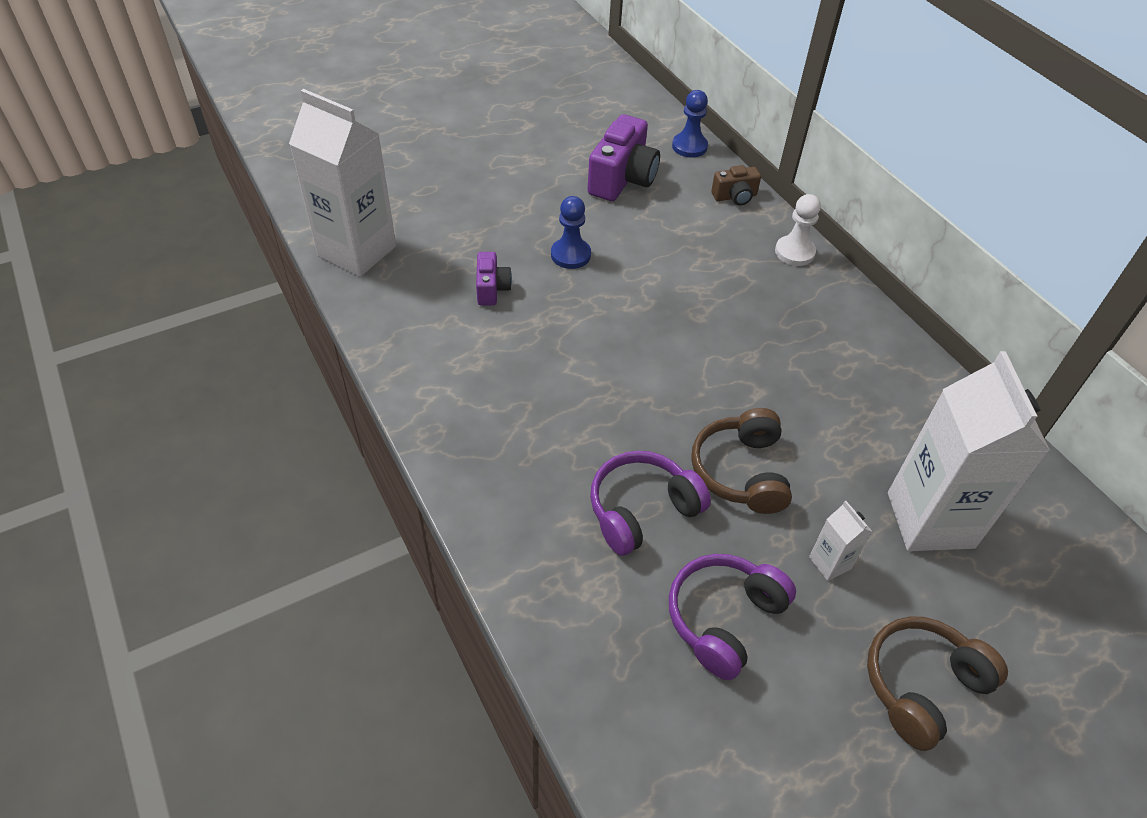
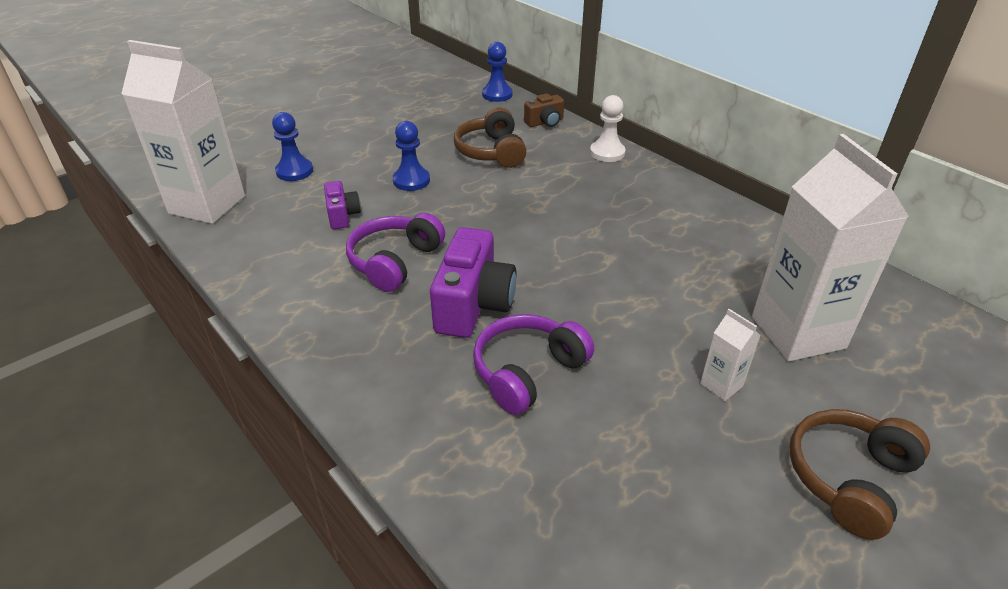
camera: 10 degrees left, 10 degrees down
purple camera [588,114,660,201] -> purple camera moved to [430,227,516,338]
purple headphones [669,554,796,680] -> purple headphones moved to [346,213,445,292]
brown headphones [691,408,792,514] -> brown headphones moved to [454,108,527,168]
none -> blue pawn [272,112,313,181]

